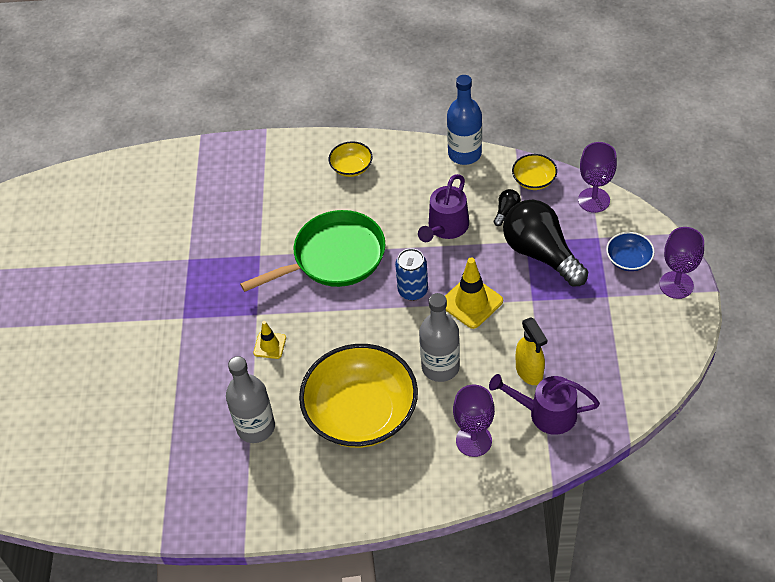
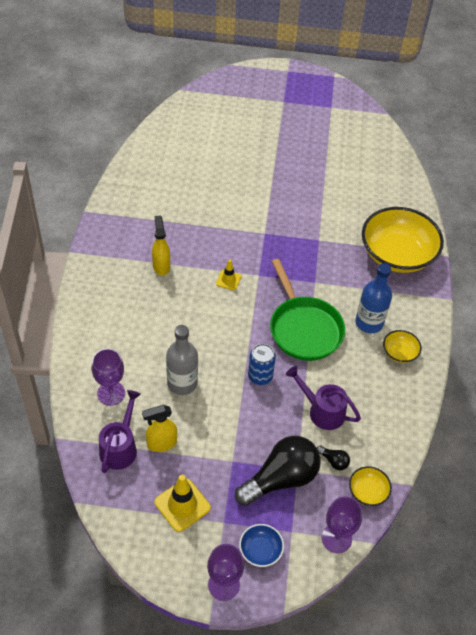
camera: 90 degrees right, 0 degrees up
grey bottle [226,356,275,443] -> yellow spray bottle [152,215,170,275]
yellow bowl [299,344,418,448] -> yellow bowl moved to [362,207,444,273]
yellow traffic cone [445,258,503,329] -> yellow traffic cone moved to [154,475,211,532]
blue bottle [447,75,482,165] -> blue bottle moved to [355,263,392,333]

